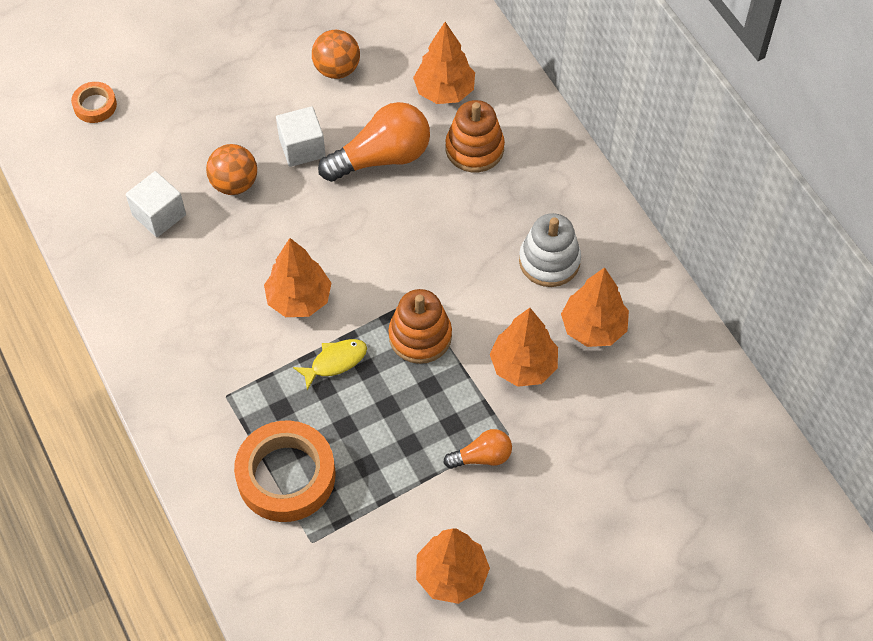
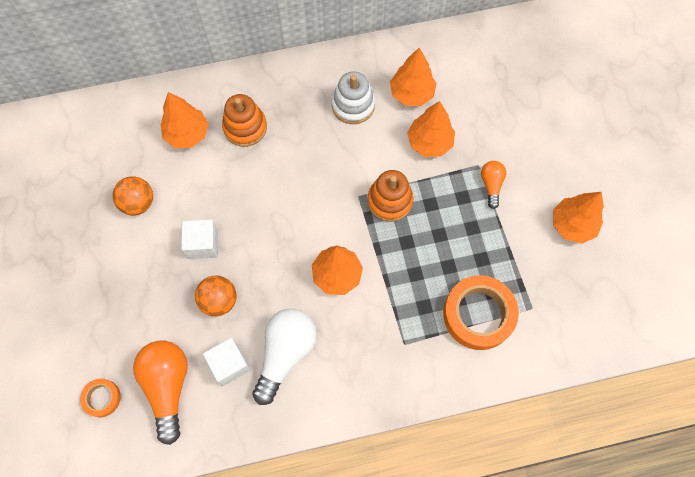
camera: 75 degrees left, 10 degrees up
yellow fish [293,339,367,390] -> none
orange light bulb [318,102,430,182] -> orange light bulb moved to [133,341,188,445]
none -> white light bulb [253,309,317,405]

